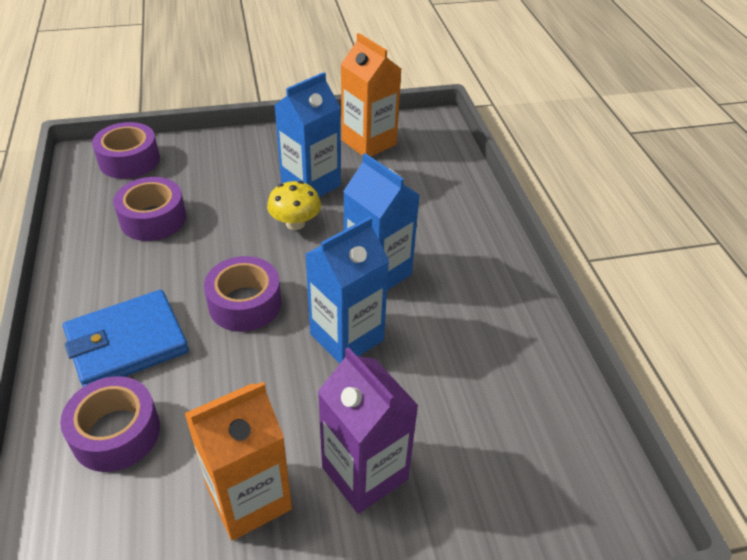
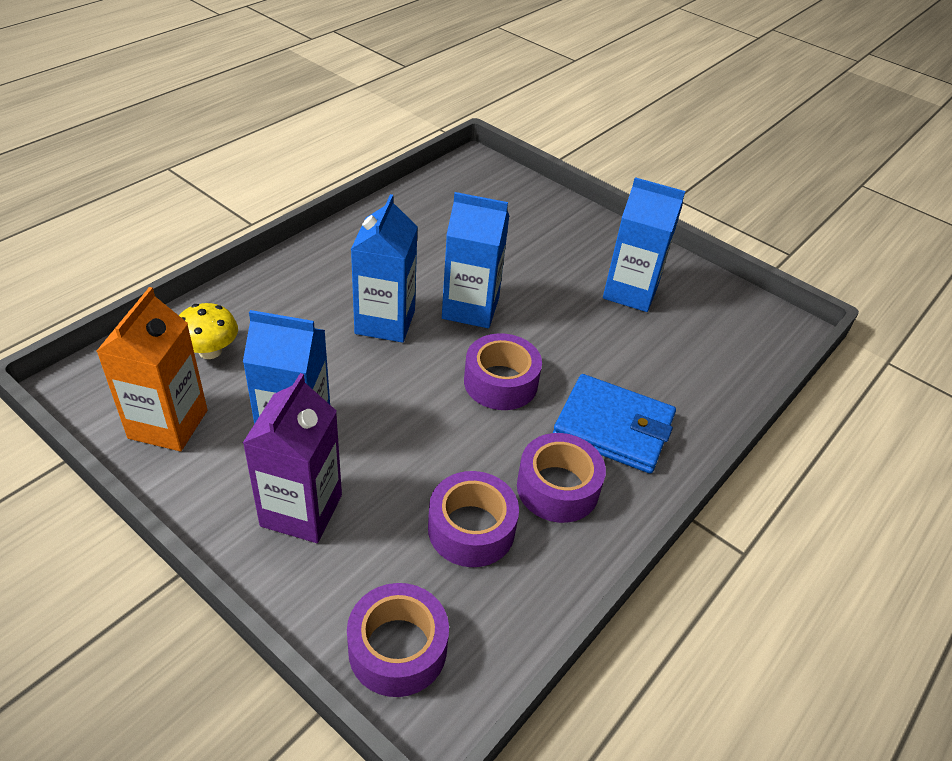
camera: 130 degrees left, 0 degrees up
purple tape [60,376,160,472] -> purple tape moved to [517,433,606,523]
orange carton [184,382,292,541] -> blue carton [603,177,685,312]
yellow mushroom [267,181,321,230] -> yellow mushroom moved to [179,303,238,359]
purple carton [318,347,418,514] -> purple carton moved to [243,373,342,543]

